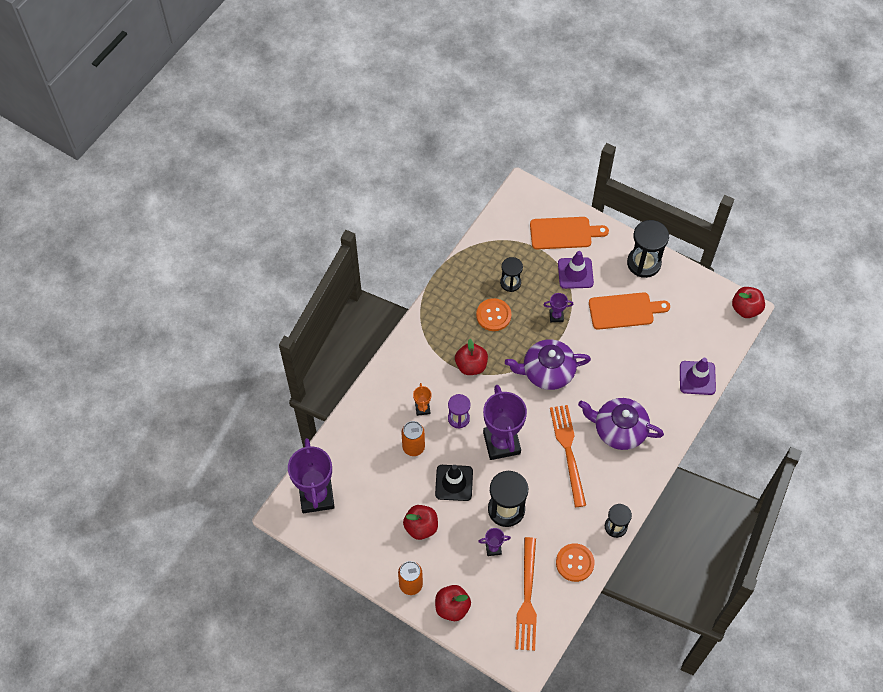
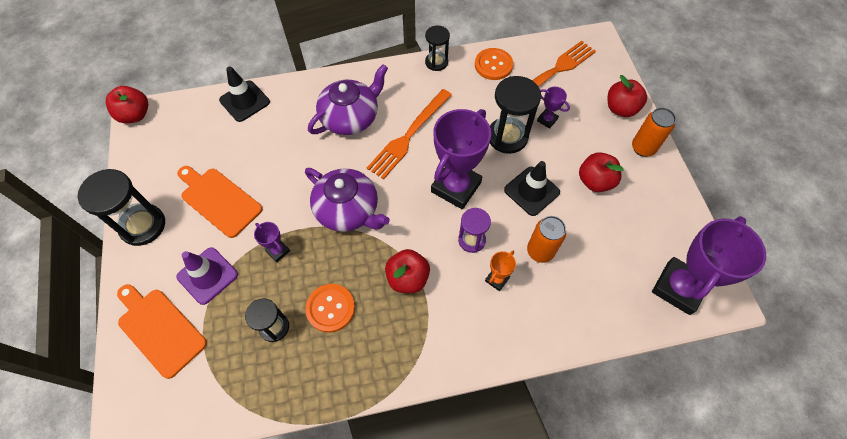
camera: 135 degrees left, 0 degrees up
purple teapot [578,398,664,450] -> purple teapot turned 105 degrees counterclockwise [308,64,388,135]
purple traffic cone [680,358,716,395] -> black traffic cone [219,67,270,122]

